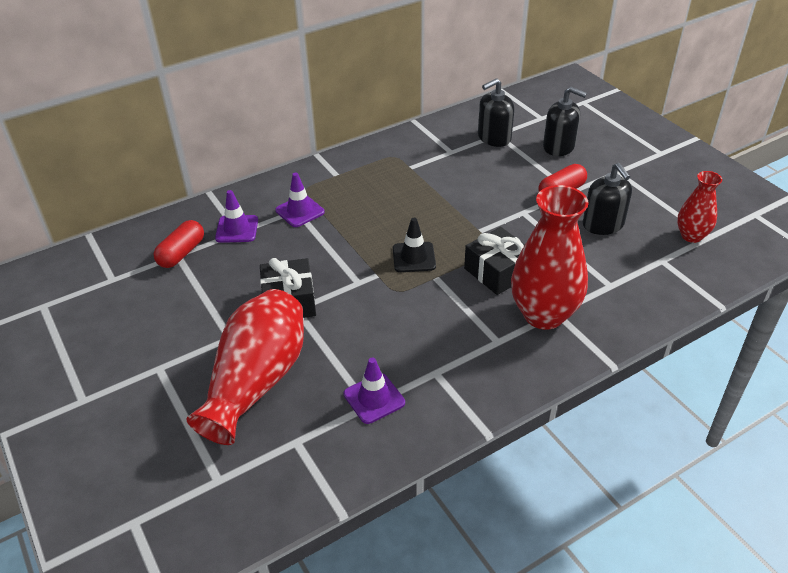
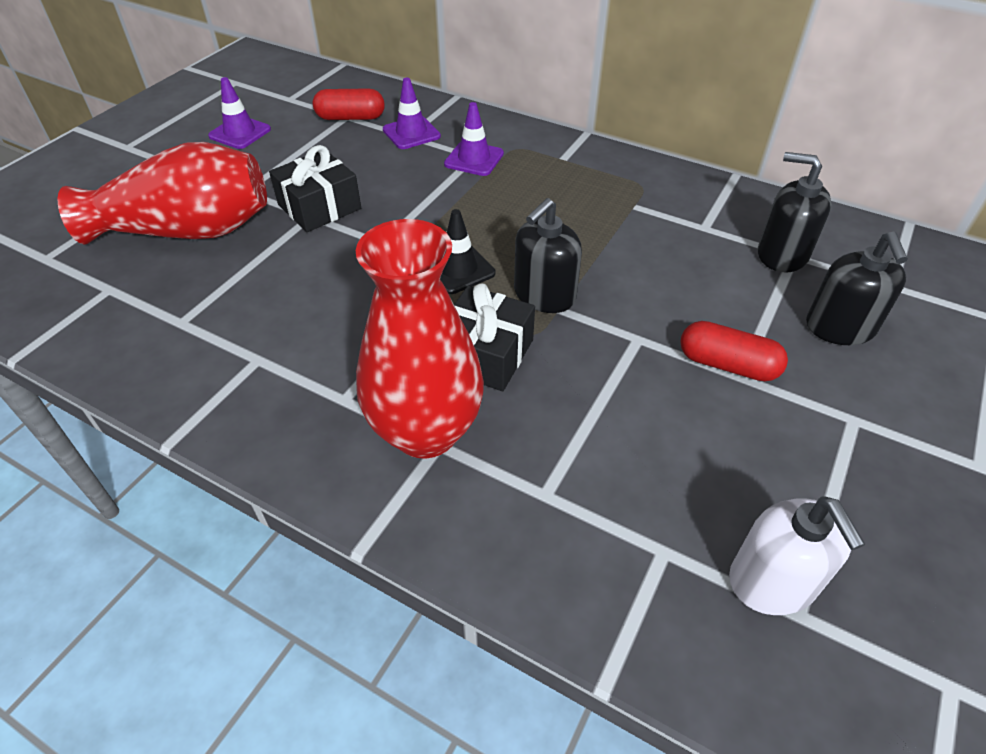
camera: 60 degrees right, 5 degrees up
purple traffic cone [343,358,405,424] -> purple traffic cone moved to [208,77,271,149]
black soap dispenser [583,163,632,235] -> black soap dispenser moved to [514,198,582,313]
red vase [677,171,722,243] -> white soap dispenser [729,497,865,615]

